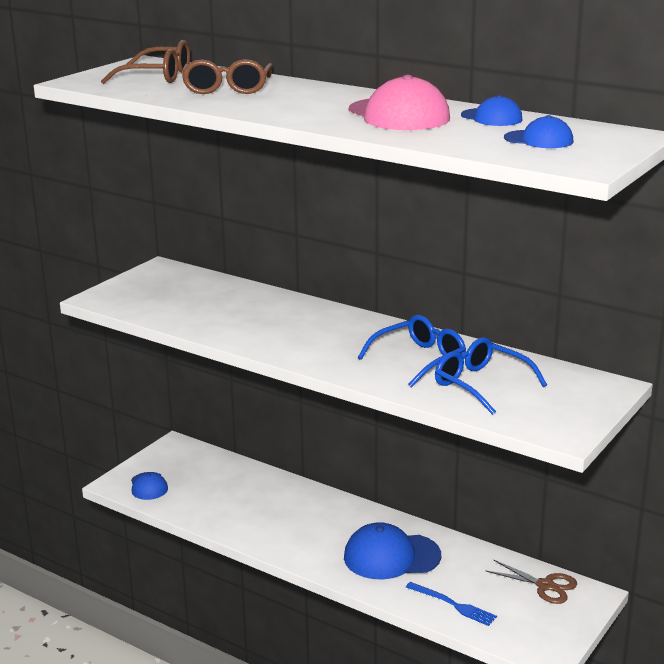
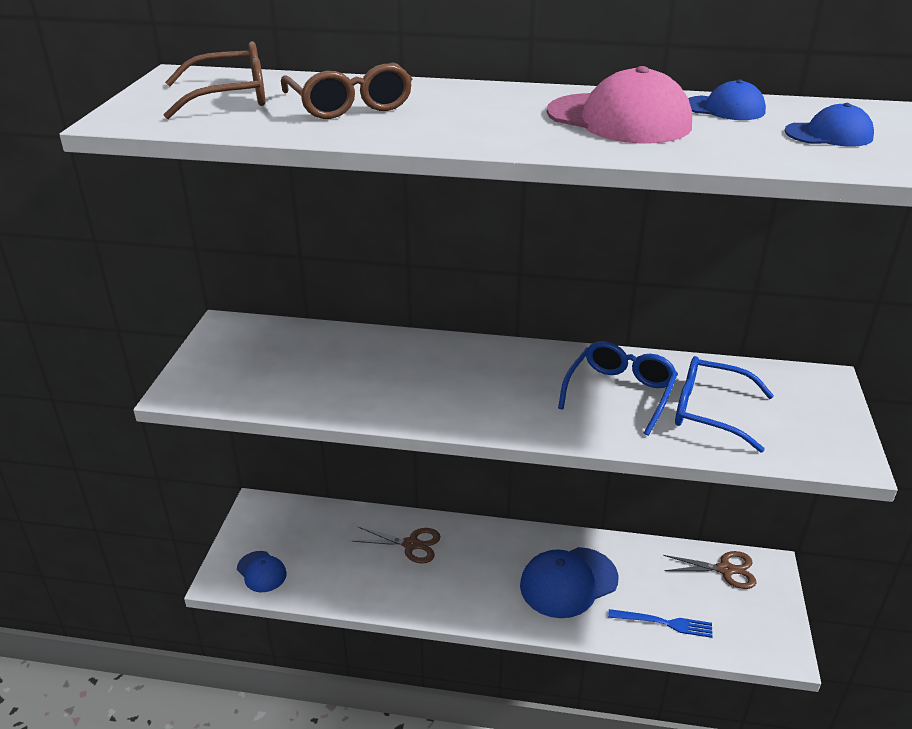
camera: 25 degrees left, 10 degrees up
none -> brown scissors [352,526,441,564]

